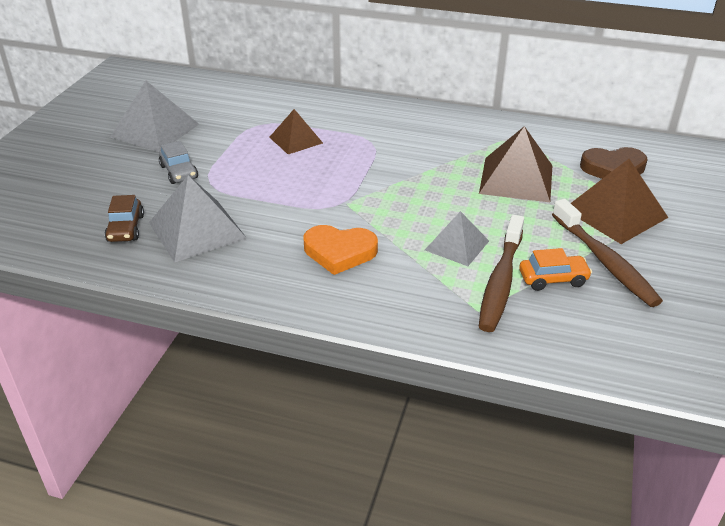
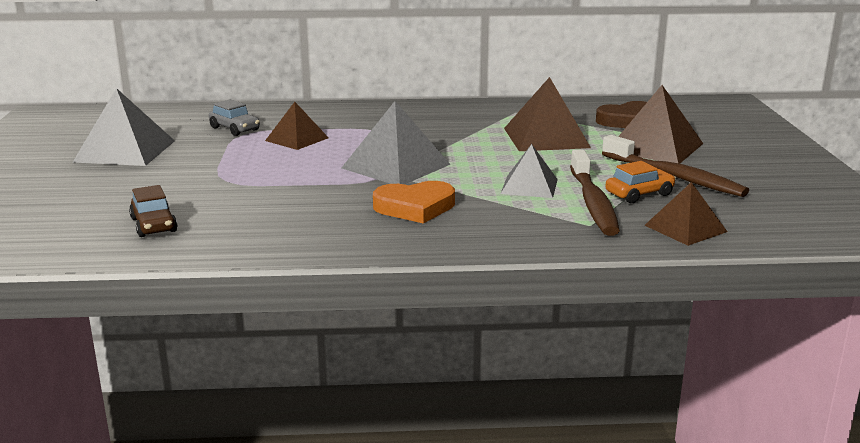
camera: 20 degrees left, 15 degrees down
grey pyramid [149,175,247,263] -> grey pyramid moved to [342,101,451,184]
grey car [159,141,198,184] -> grey car moved to [209,99,260,136]
none -> brown pyramid [644,182,727,246]

